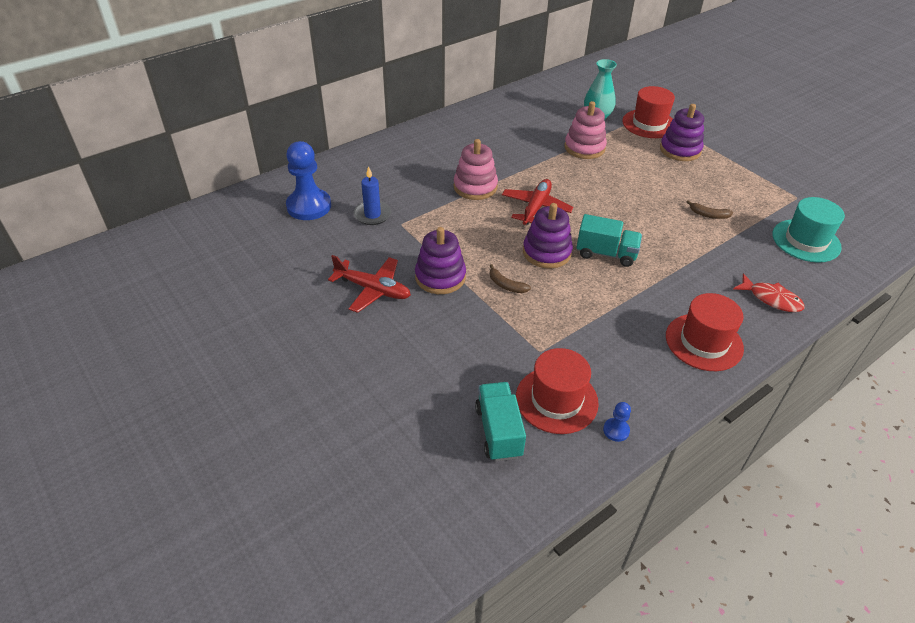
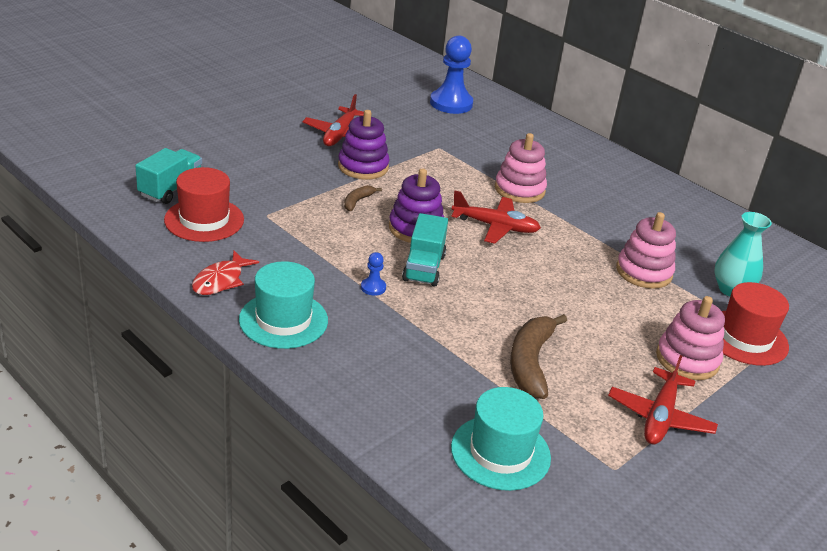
camera: 80 degrees right, 10 degrees down
blue candle [354,166,391,225] -> none
turquoise truck [475,382,526,461] -> turquoise truck turned 45 degrees counterclockwise [135,148,202,204]
blue pawn [603,402,631,442] -> blue pawn moved to [361,252,386,296]
purple stacking toy [660,104,704,161] -> pink stacking toy [656,296,725,380]
red hat [666,293,744,371] -> turquoise hat [239,261,328,349]
brown banana [687,200,733,219] -> brown banana [510,314,567,399], size x2.00
red fish [733,273,805,312] -> red fish moved to [192,251,259,295]
none -> red plane [608,355,718,445]

